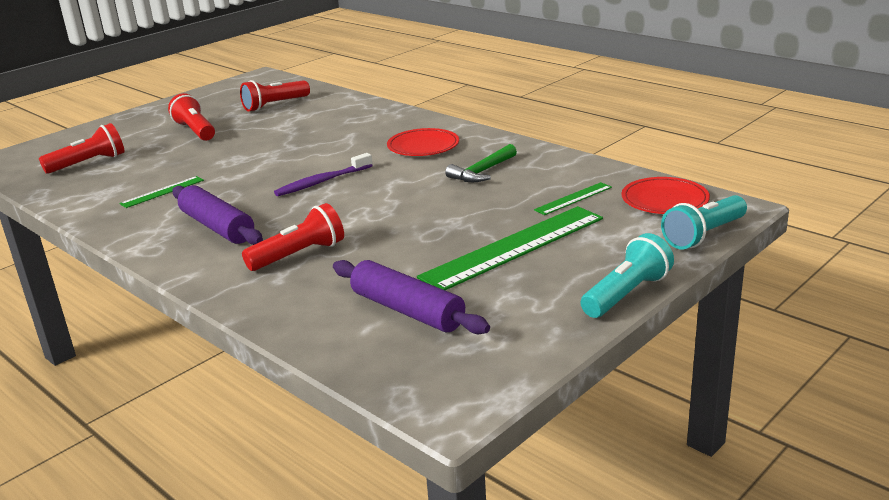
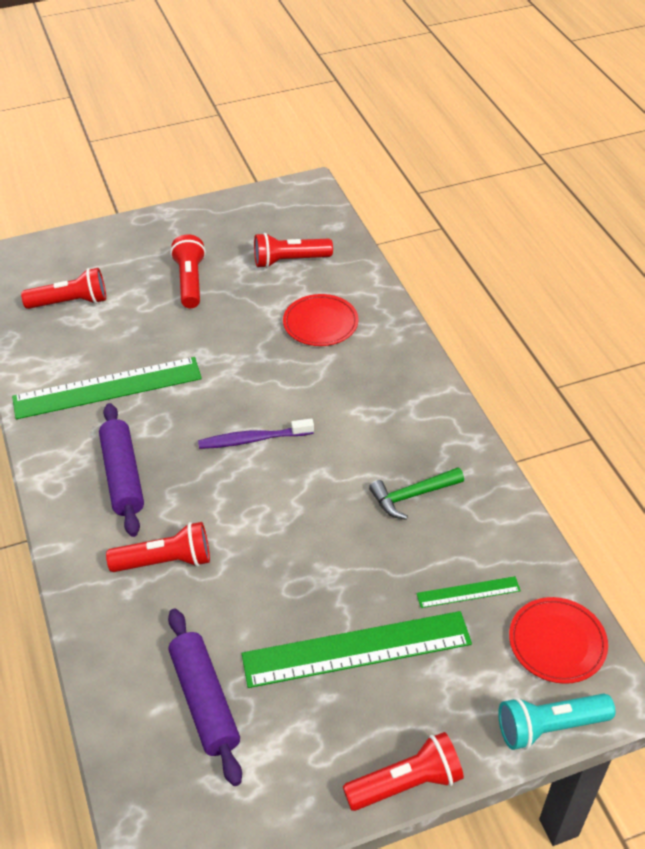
camera: 25 degrees right, 20 degrees up
green ruler [119,176,204,208] -> green ruler [12,357,202,419], size x2.13
red plate [387,128,459,156] -> red plate moved to [283,294,358,346]
turquoise flashlight [581,233,674,318] -> red flashlight [343,732,464,811]

